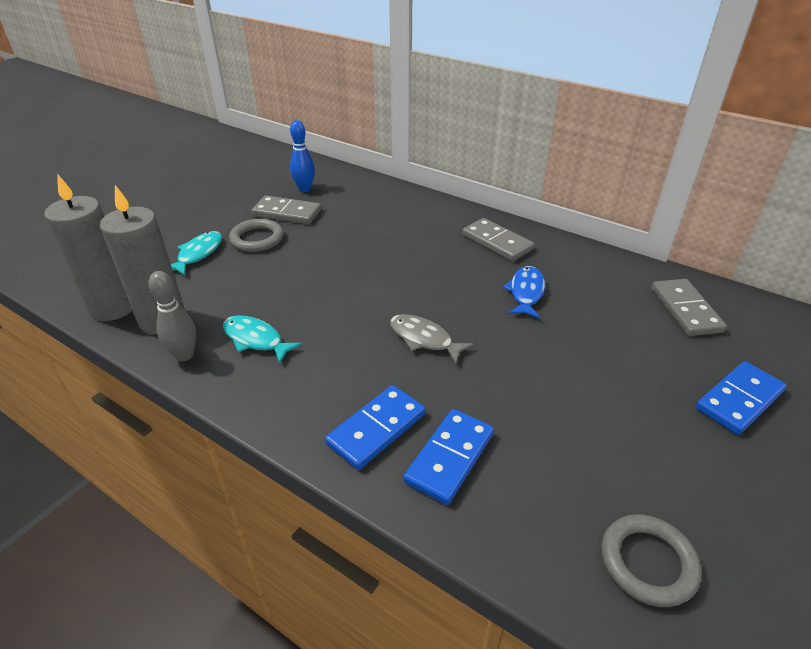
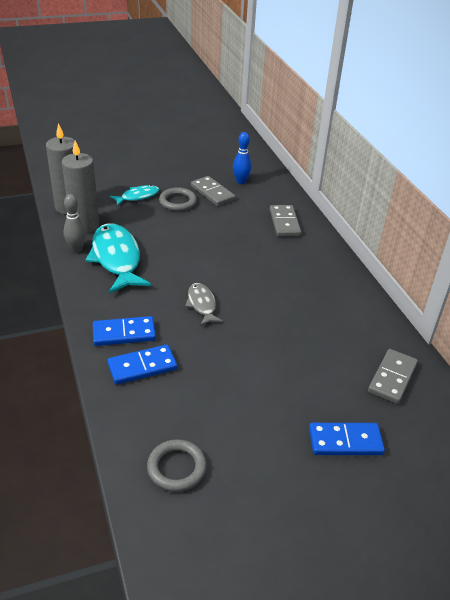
camera: 35 degrees right, 0 degrees up
turquoise fish [223,315,303,364] -> turquoise fish [85,223,151,293], size x1.87
grey domino [462,218,534,261] -> grey domino moved to [270,205,301,237]
blue fish [503,266,545,319] -> none

